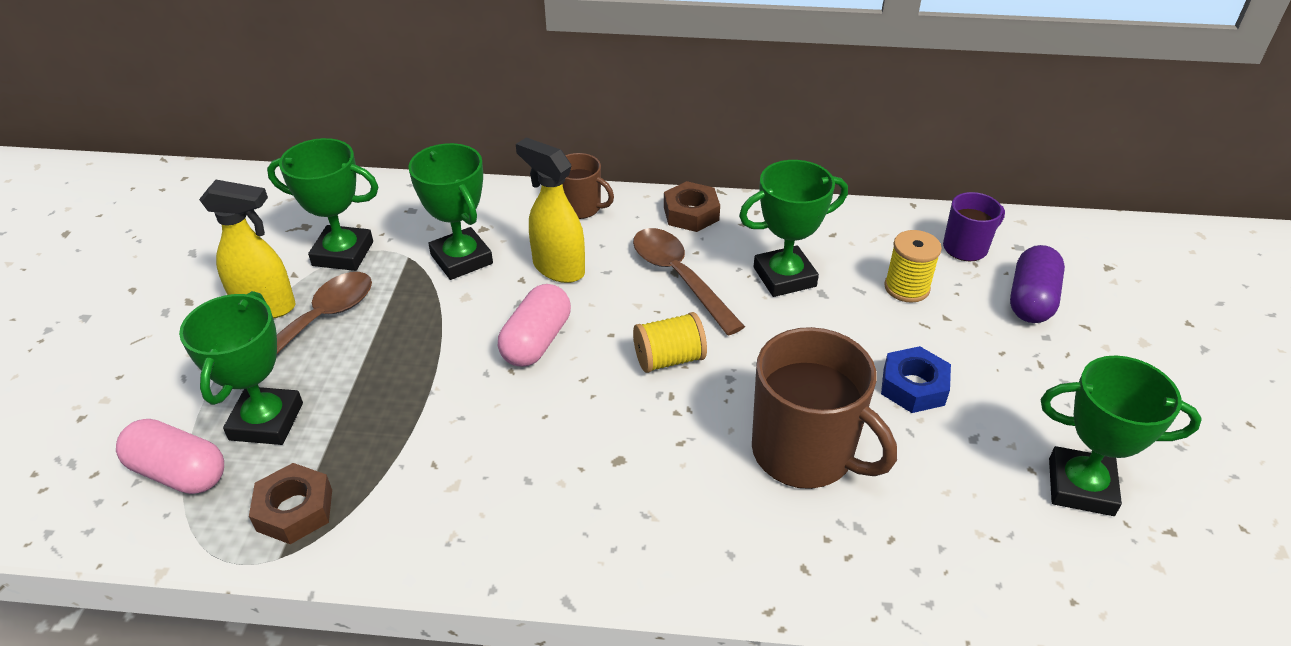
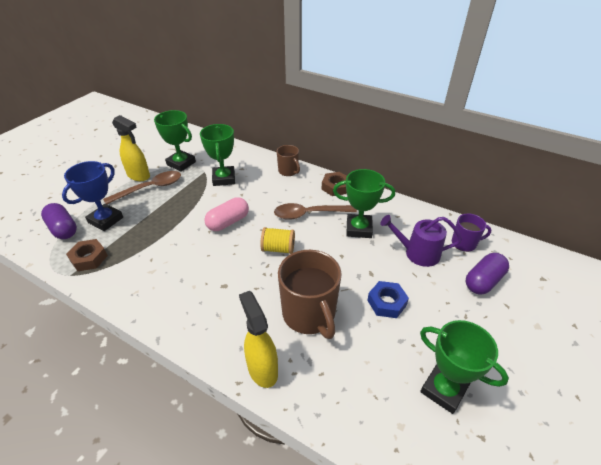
camera: 25 degrees right, 0 degrees up
pink capsule [116,419,224,494] -> purple capsule [41,203,77,239]
green trophy [179,291,303,445] -> blue trophy [62,161,123,231]
yellow spray bottle [516,137,585,283] -> yellow spray bottle moved to [239,291,278,388]
brown spoon [633,228,745,336] -> brown spoon turned 90 degrees counterclockwise [274,203,357,220]
yellow spool [884,230,942,303] -> purple watering can [380,215,462,267]

